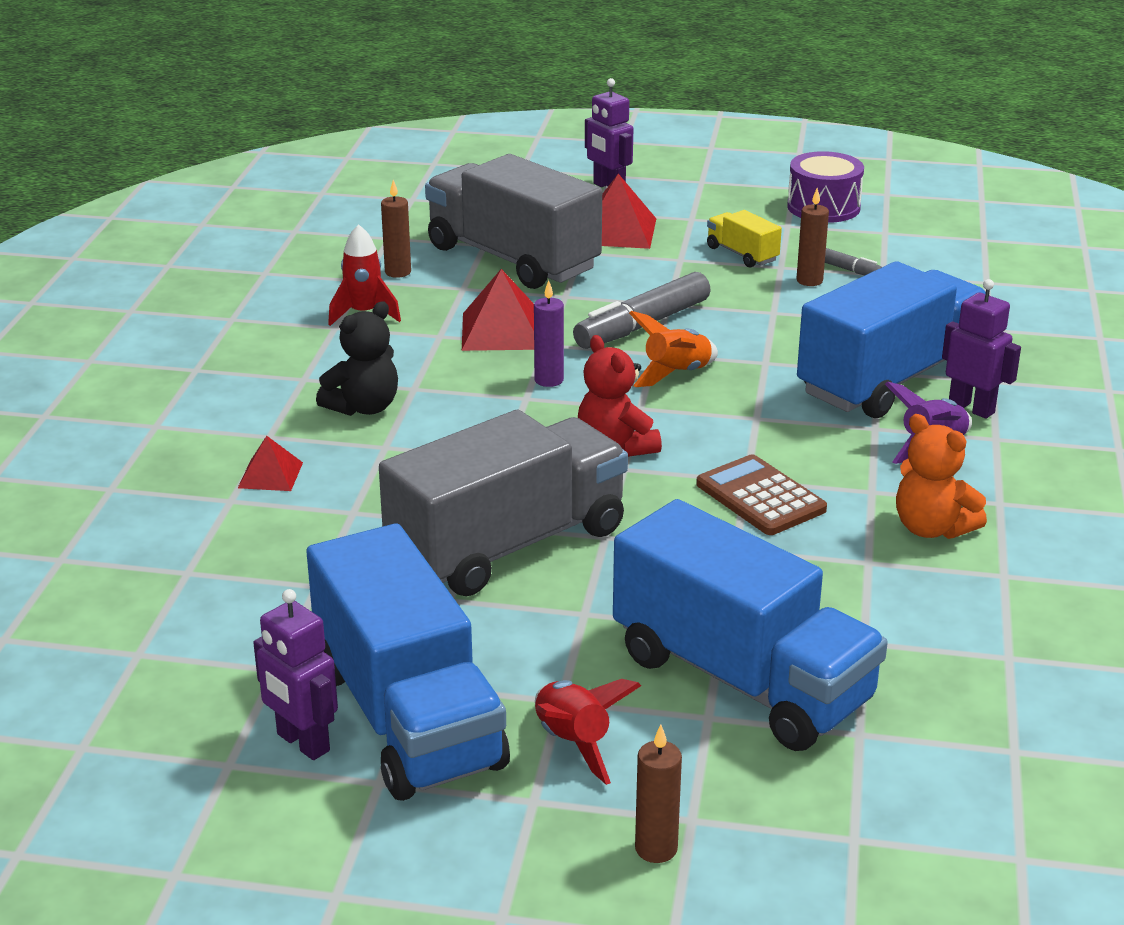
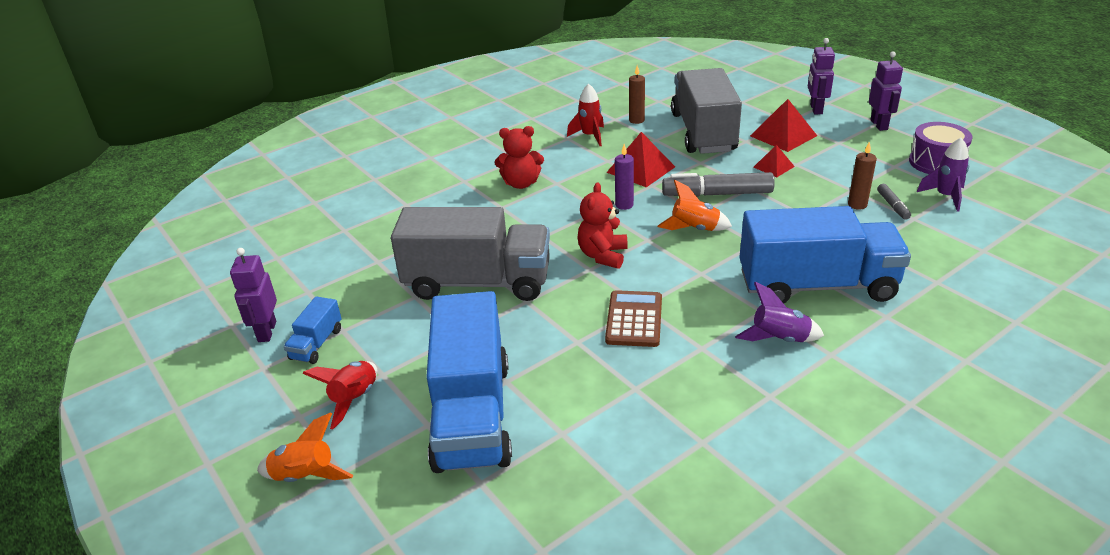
camera: 45 degrees right, 5 degrees up
red pyramid [238,436,303,491] -> red pyramid moved to [753,145,795,177]
blue truck [306,524,510,801] -> blue truck [284,296,342,364], size x0.43
black teddy bear [316,301,398,416] -> red teddy bear [495,126,544,189]
brown candle [635,725,682,863] -> orange rocket [257,413,354,482]
yellow truck [707,210,782,268] -> none
orange teddy bear [896,414,987,539] -> none
purple robot [942,279,1021,419] -> purple robot moved to [869,51,903,131]
none -> purple rocket [917,138,969,212]

